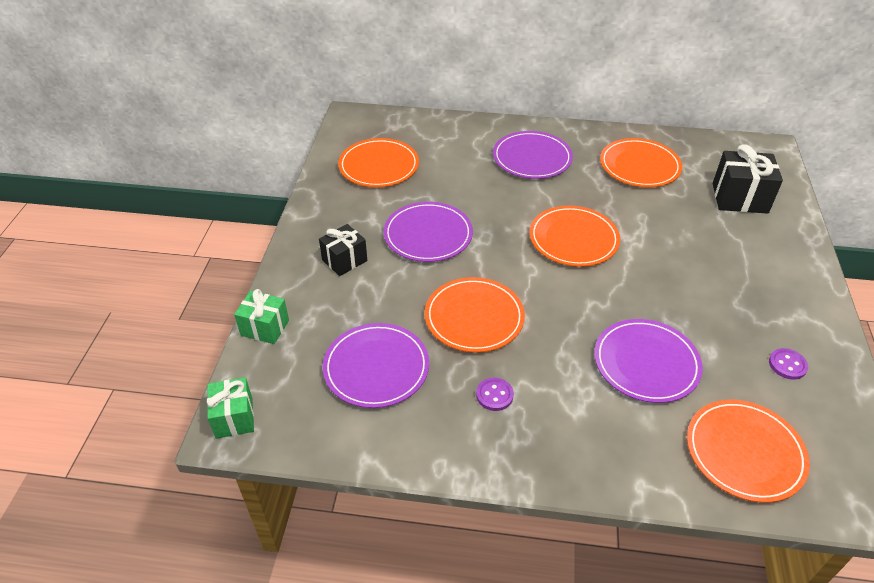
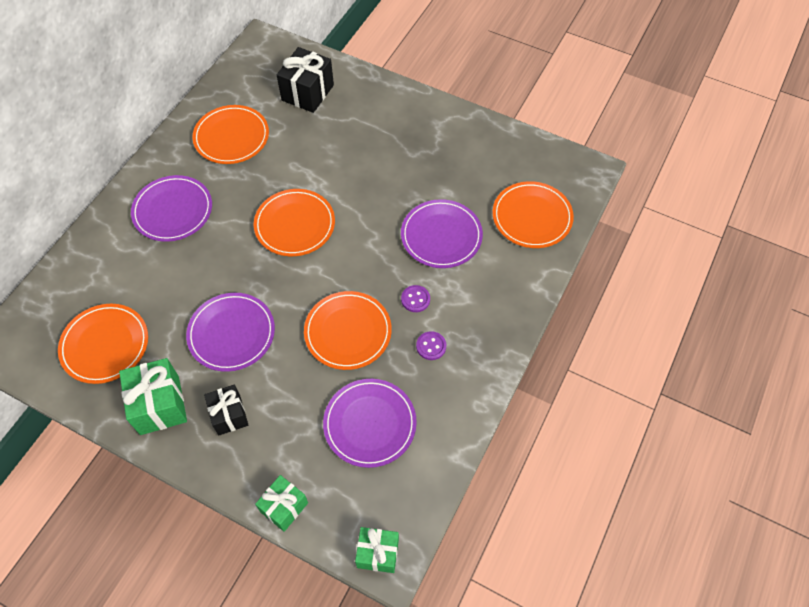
camera: 70 degrees left, 15 degrees up
purple button [769,348,808,380] -> purple button moved to [401,285,430,312]
none -> green gift [119,358,187,435]

